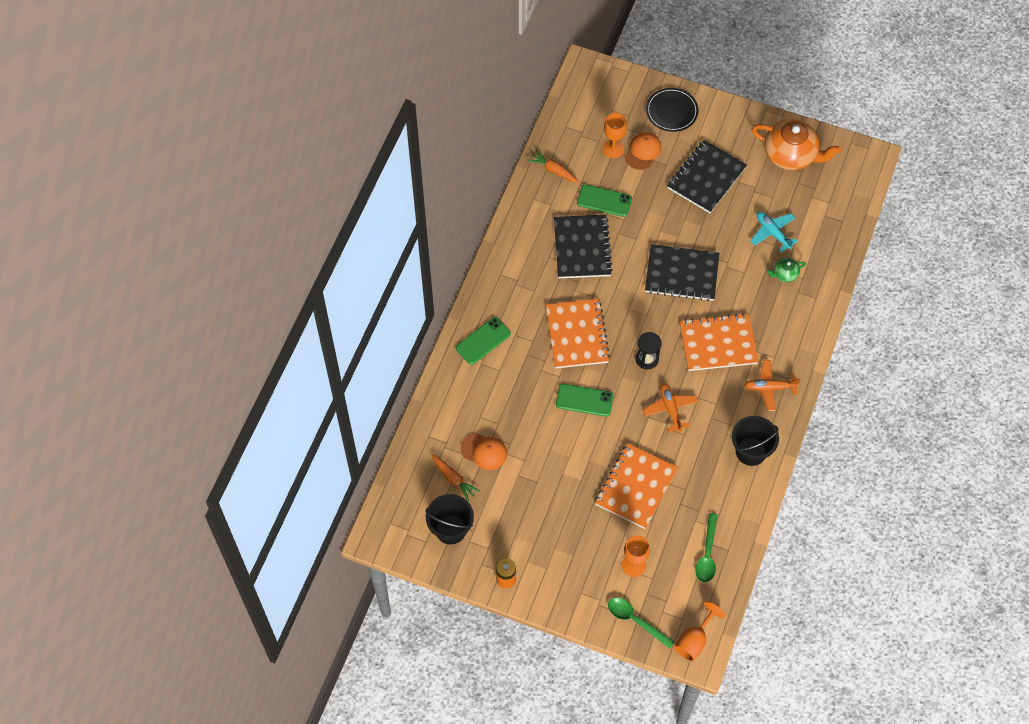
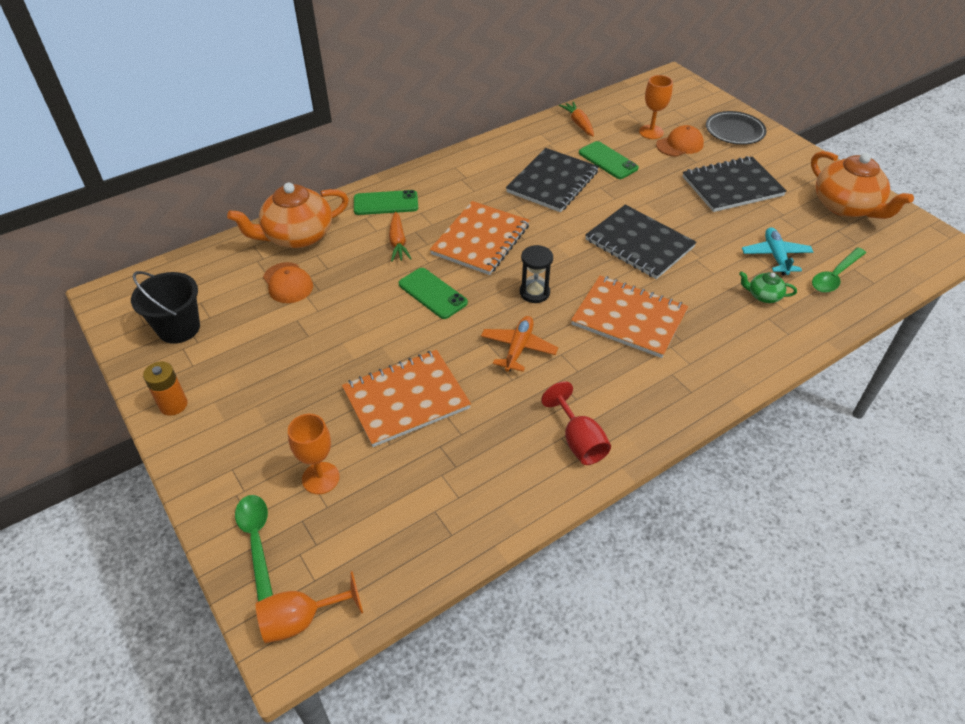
camera: 35 degrees right, 15 degrees down
orange carrot [432,454,480,502] -> orange carrot moved to [389,212,412,262]
green spoon [695,513,718,583] -> green spoon moved to [812,248,866,293]
black bucket [732,416,779,466] -> red goblet [541,381,611,465]
orange plane [744,360,801,411] -> none
none -> orange teapot [227,182,349,248]

